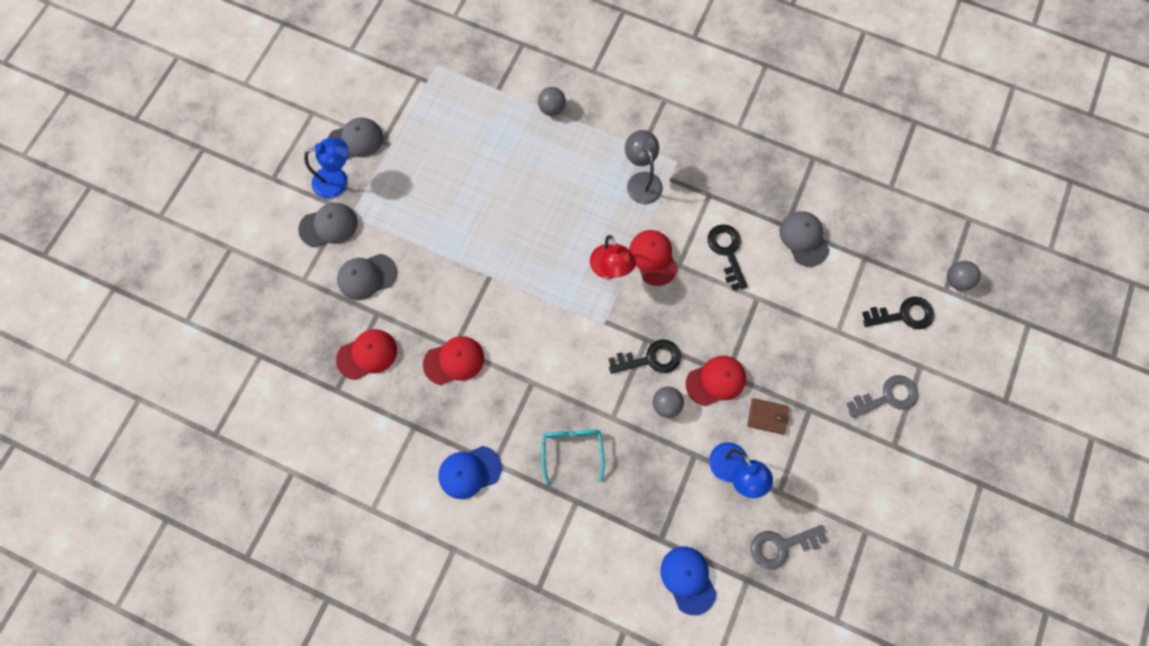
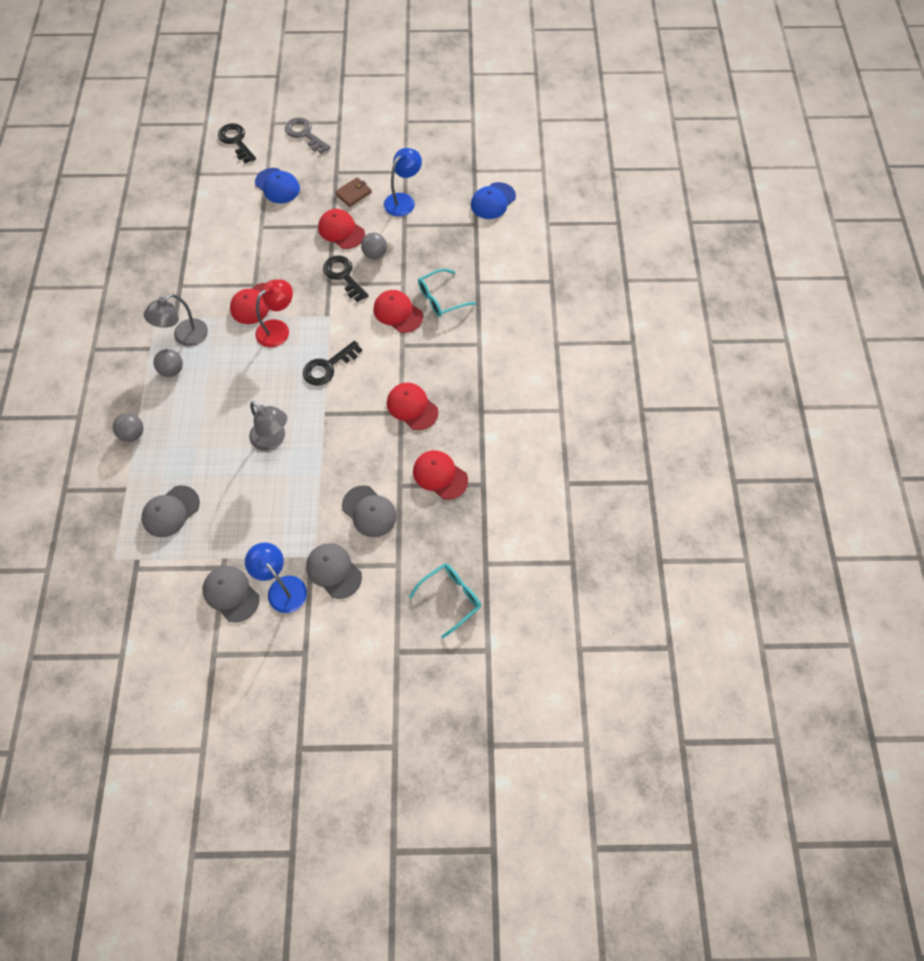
camera: 115 degrees left, 10 degrees down
blue cap [438,446,502,499] -> blue cap moved to [255,168,300,203]
black key [708,224,748,290] -> black key moved to [303,341,362,386]
brown wallet [747,398,789,435] -> brown wallet turned 60 degrees clockwise [335,177,372,207]
grey key [751,525,827,569] -> none
grey cap [779,211,829,267] -> grey cap moved to [142,485,200,537]
grey ball [947,261,981,291] -> grey ball moved to [154,349,183,377]
none -> grey lamp [249,401,287,451]
none -> red cap [374,290,423,333]
none -> turquoise glasses [409,563,481,638]

